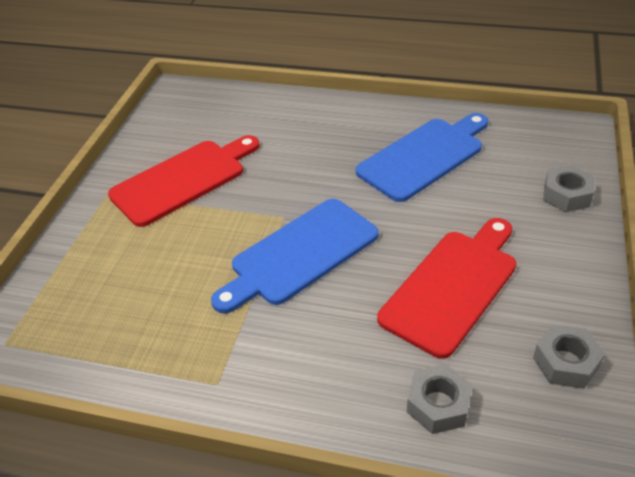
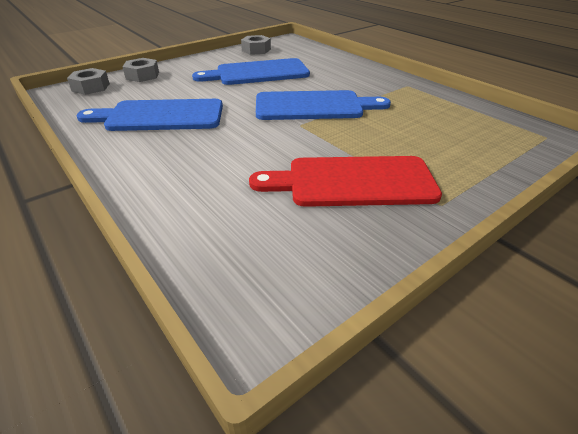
camera: 145 degrees left, 5 degrees down
red cutting board [377,218,516,359] -> blue cutting board [192,58,310,85]
grey nut [407,364,473,434] -> grey nut moved to [67,68,110,95]

